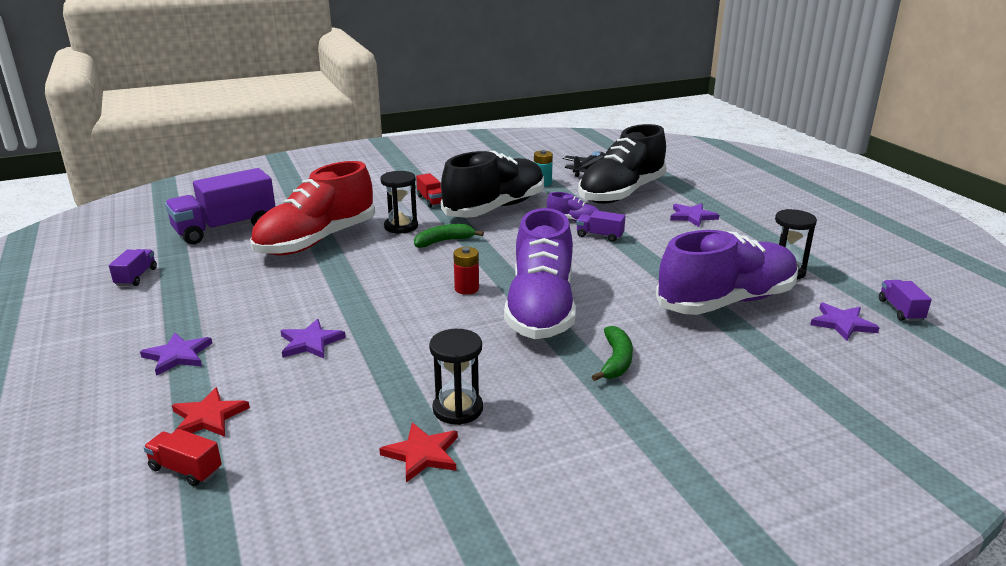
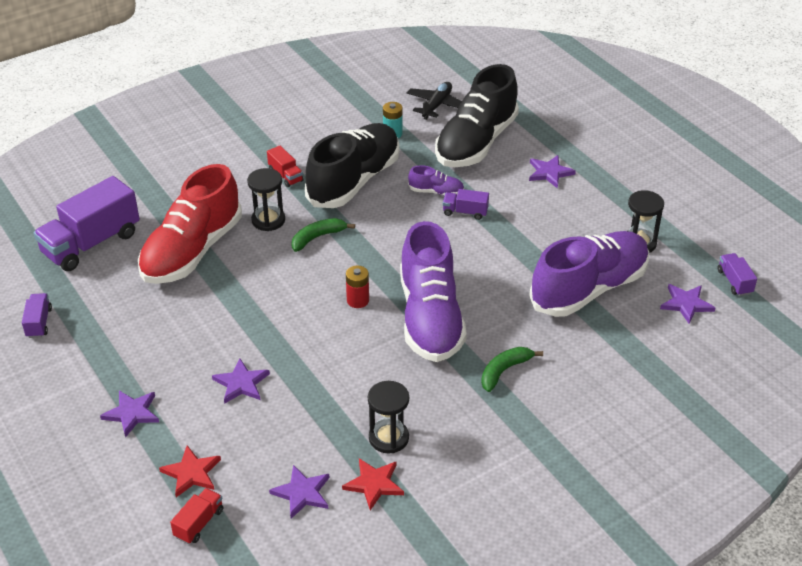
camera: 10 degrees left, 15 degrees up
red truck [143,429,222,486] -> red truck turned 105 degrees clockwise [170,488,223,544]
green banana [592,326,633,381] -> green banana turned 135 degrees counterclockwise [481,347,543,392]
none -> purple star [269,465,329,519]

